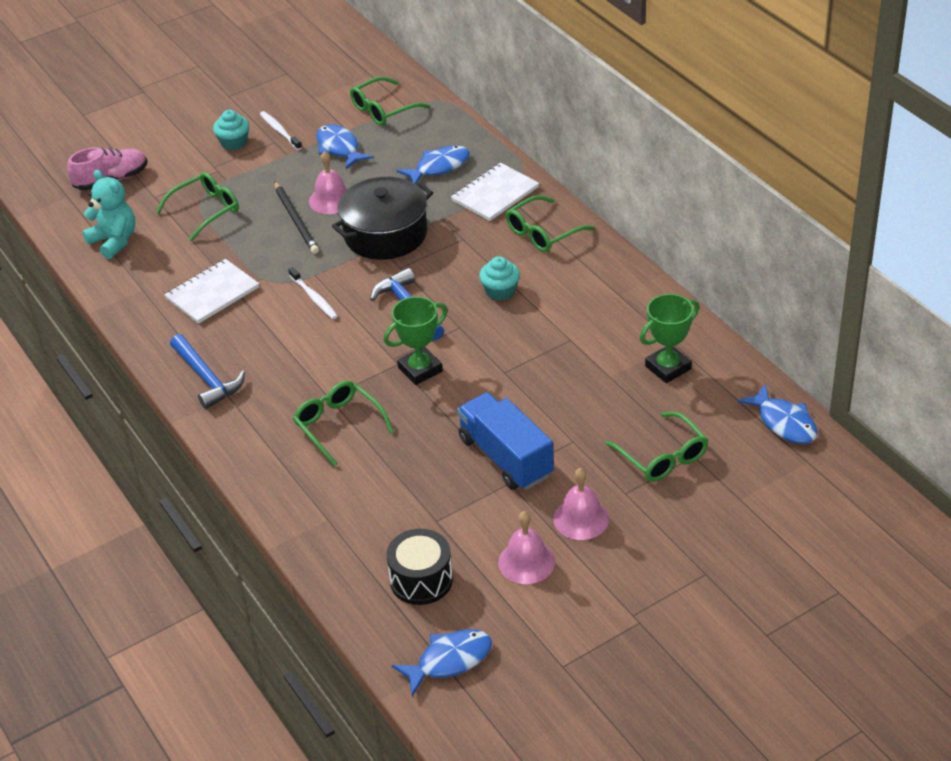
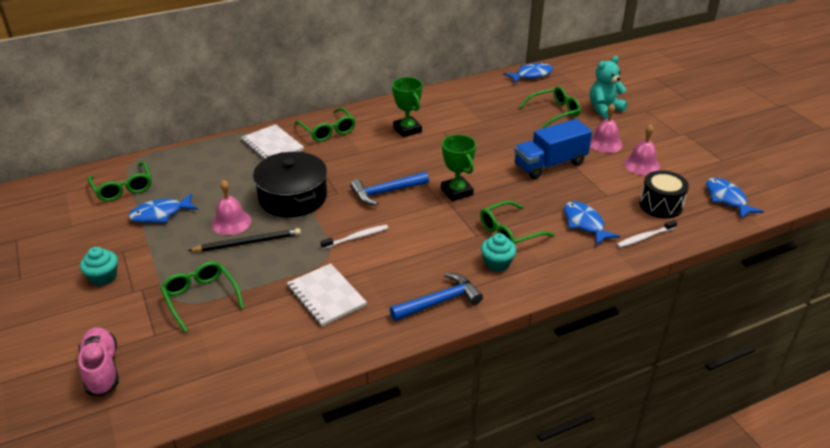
camera: 85 degrees left, 5 degrees down
turquoise teddy bear [82,170,135,259] -> turquoise teddy bear moved to [590,56,628,119]
white toothbrush [260,111,302,150] -> white toothbrush moved to [617,220,677,248]
blue fish [397,145,470,184] -> blue fish moved to [564,201,620,246]
turquoise cupcake [479,256,520,301] -> turquoise cupcake moved to [481,233,516,271]
green trophy [640,294,699,383] -> green trophy moved to [392,77,422,137]

